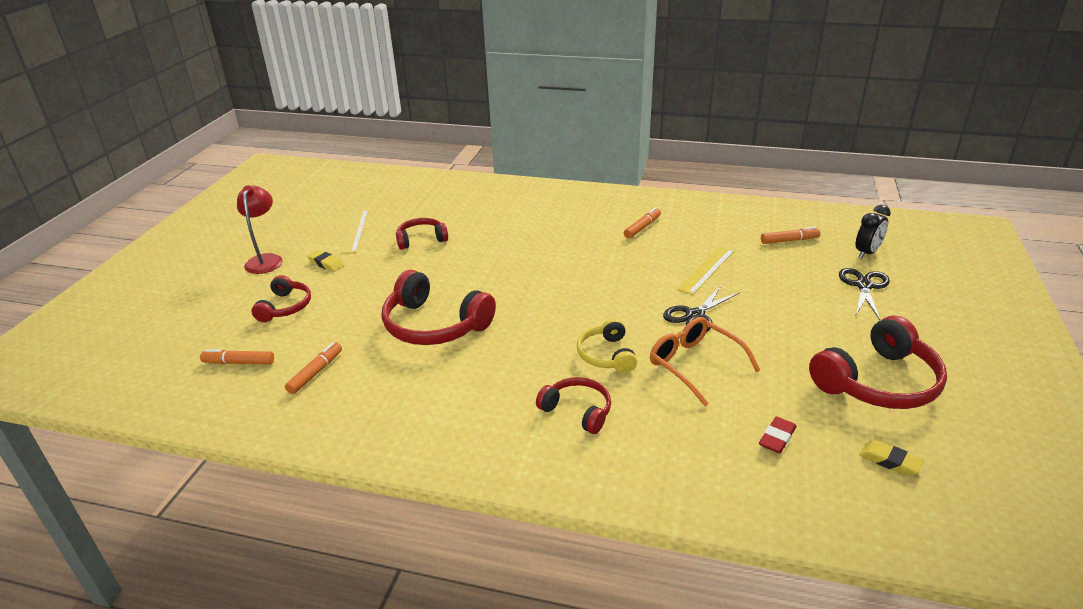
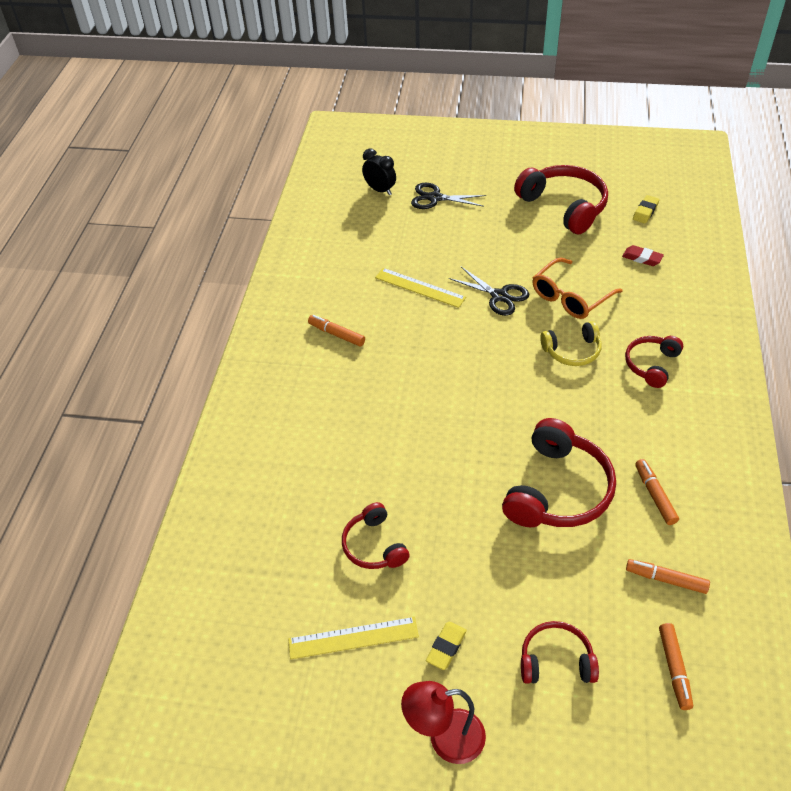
camera: 95 degrees left, 15 degrees up
orange marker [761,227,820,244] -> orange marker moved to [635,459,679,525]

